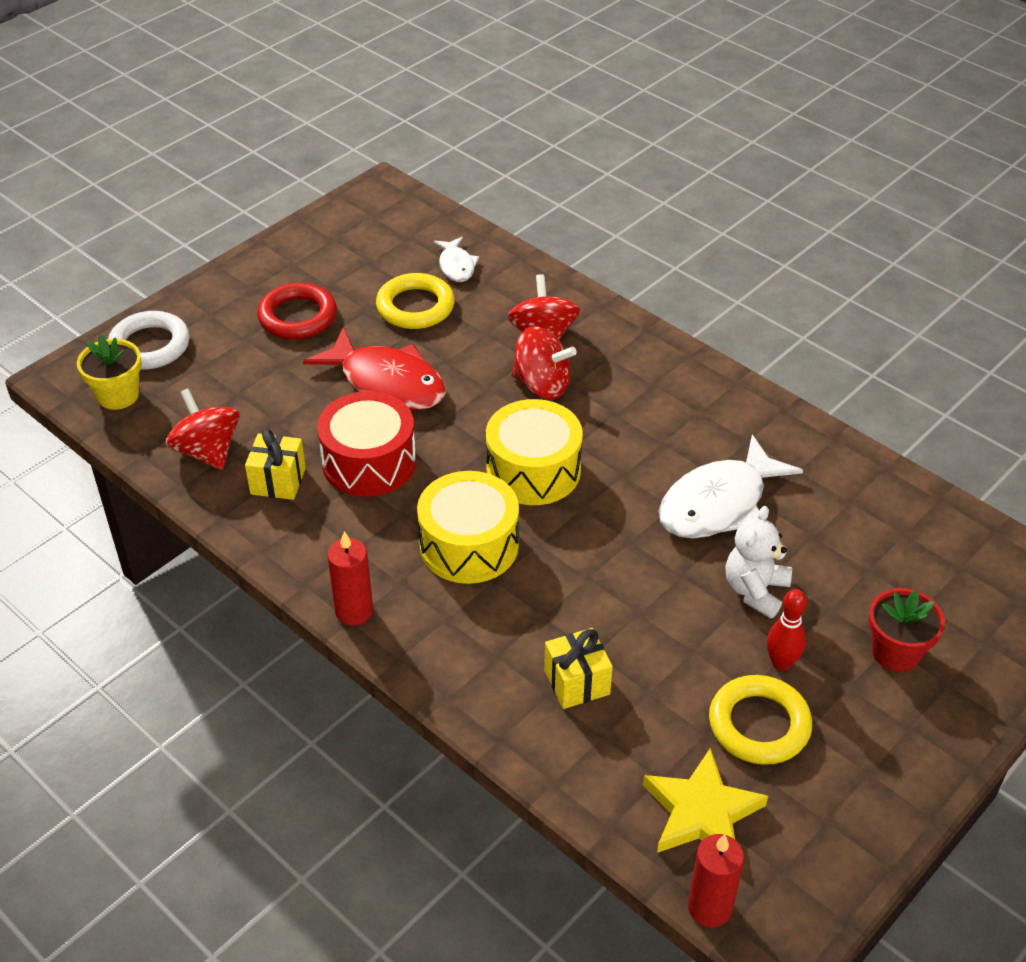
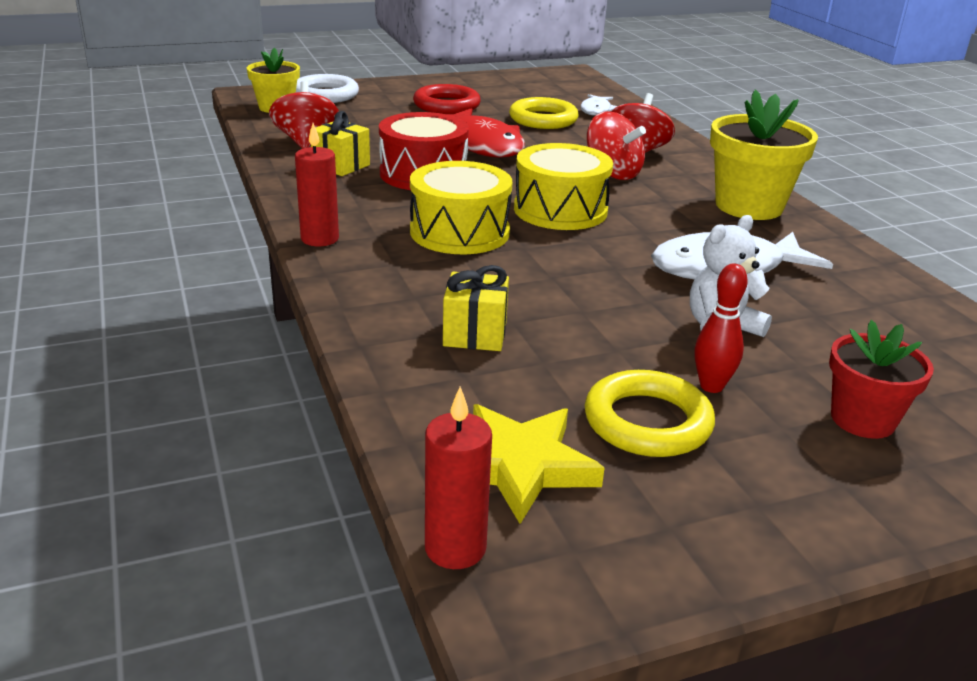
camera: 25 degrees right, 15 degrees down
none -> yellow flower pot [710,89,818,220]

